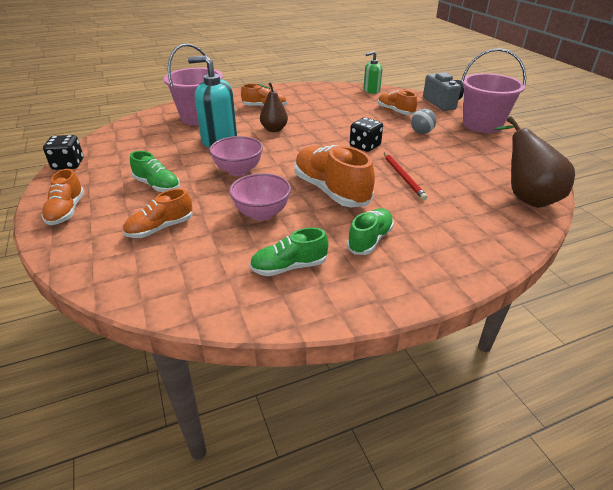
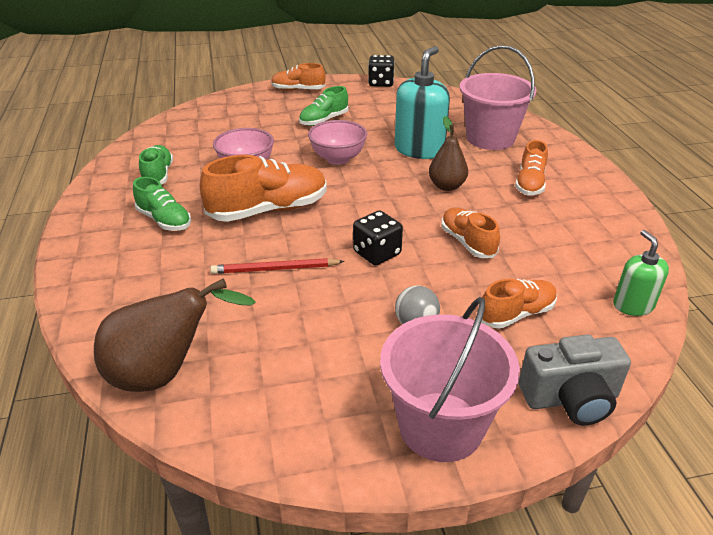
camera: 100 degrees right, 0 degrees up
orange shoe [123,188,192,238] -> orange shoe moved to [441,208,500,258]

